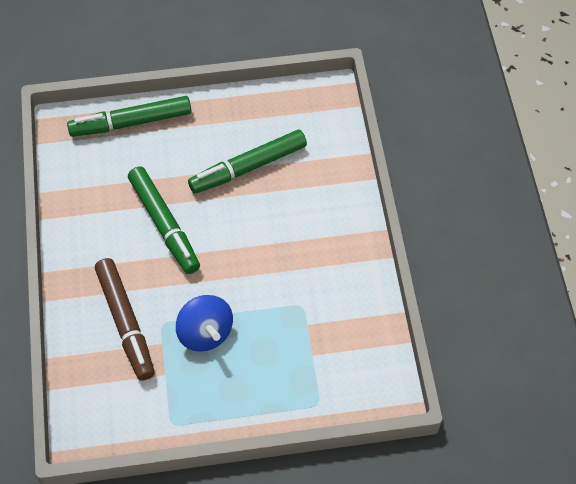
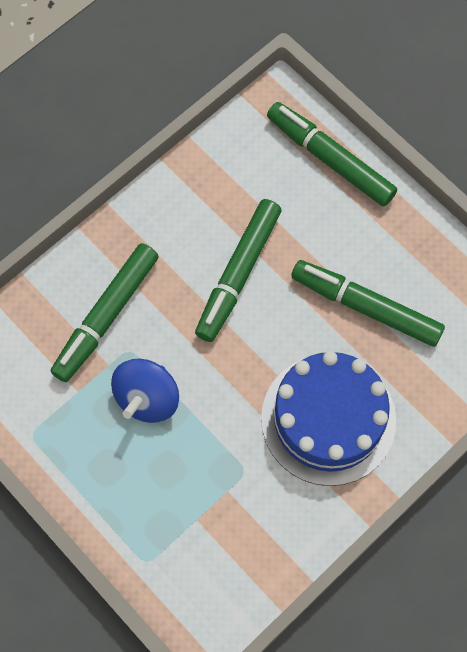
camera: 55 degrees right, 10 degrees up
brown marker [95,258,155,381] -> green marker [50,243,159,382]
none -> blue cake [261,351,396,486]

